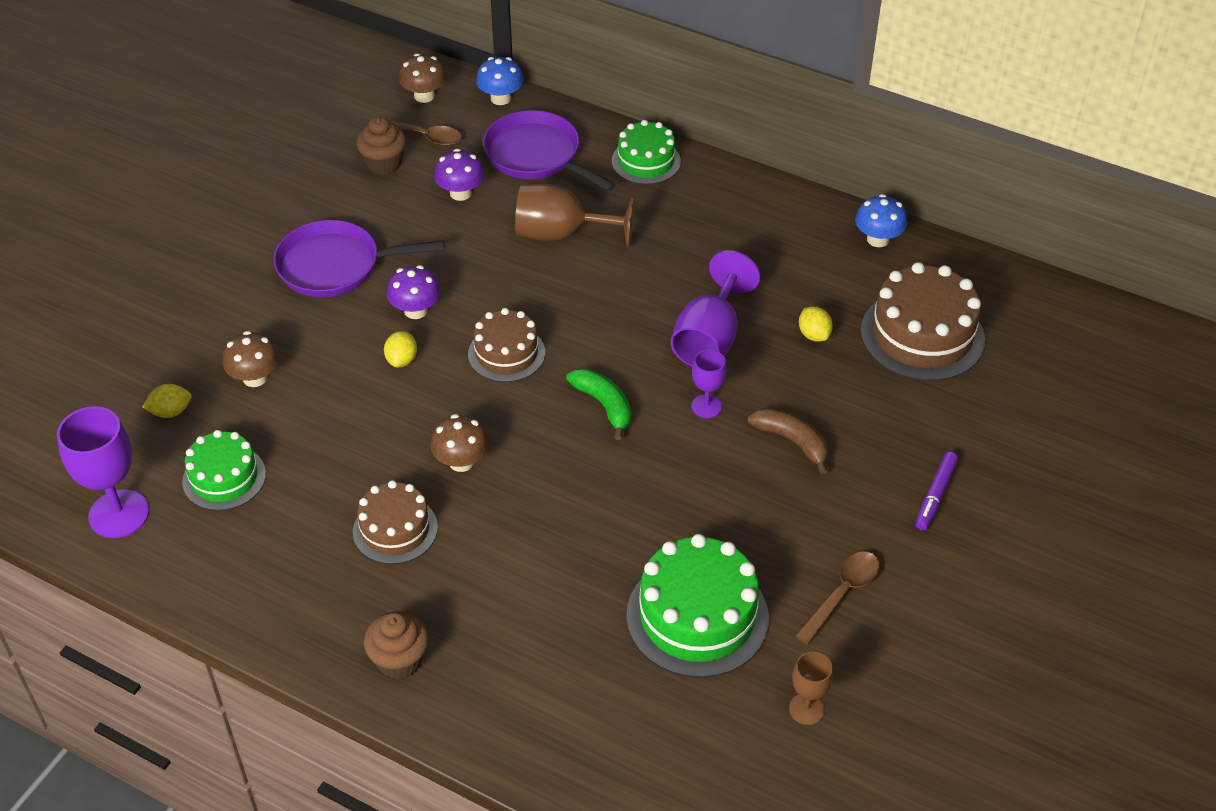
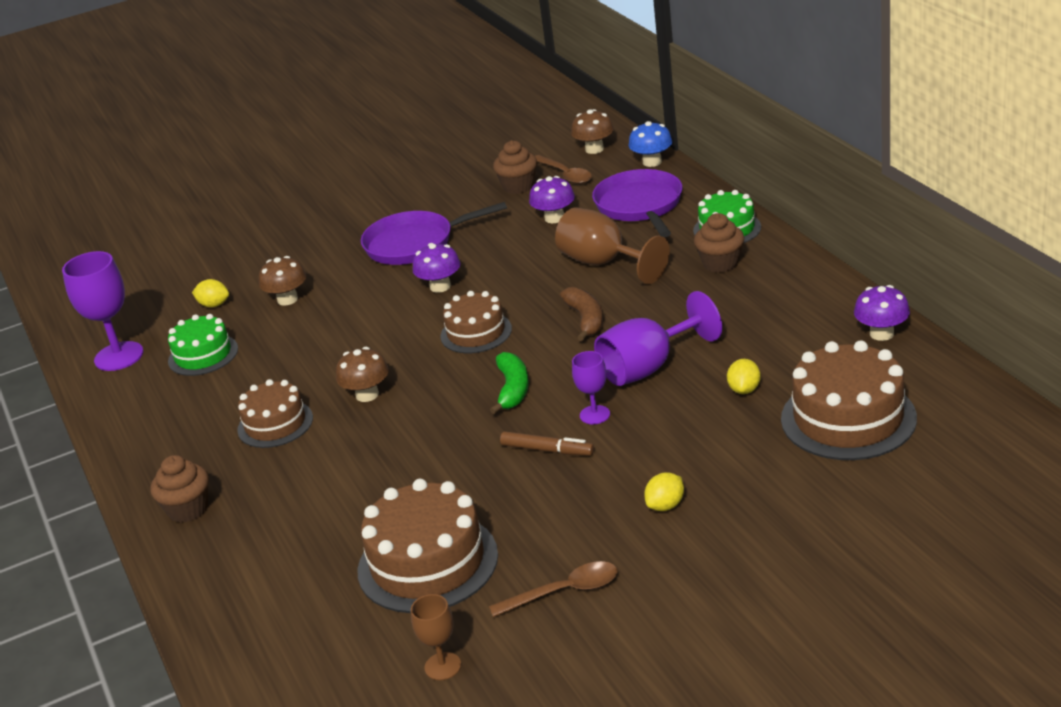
camera: 40 degrees right, 15 degrees down
purple pan [273,220,445,297] -> purple pan turned 45 degrees counterclockwise [361,202,507,265]
yellow lemon [384,331,417,367] -> yellow lemon moved to [644,472,684,511]
green cake [626,534,769,678] -> brown cake [358,479,498,613]
brown banana [747,408,829,474] -> brown banana moved to [560,287,603,341]
blue mushroom [855,194,907,247] -> purple mushroom [854,285,910,341]
purple marker [916,452,958,530] -> none
none -> brown marker [500,431,594,456]
none -> brown cupcake [694,213,744,273]

